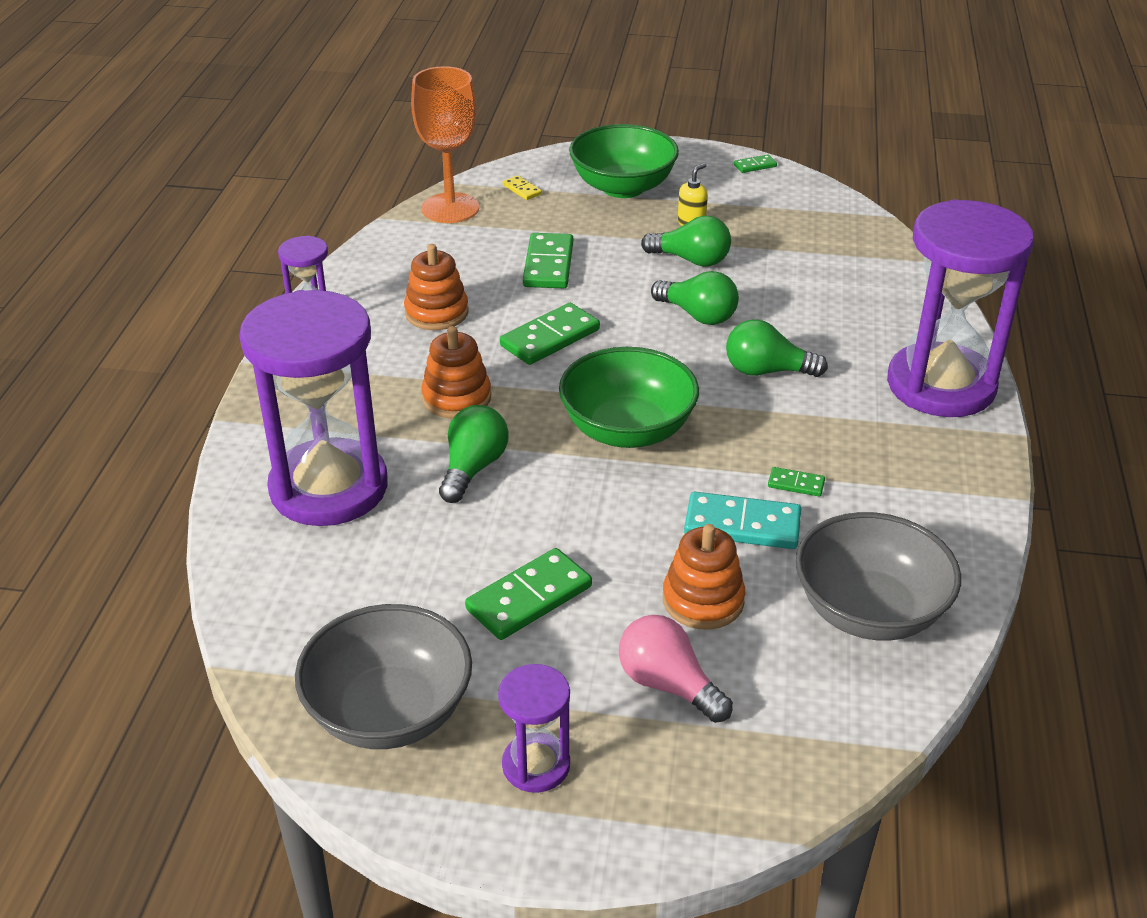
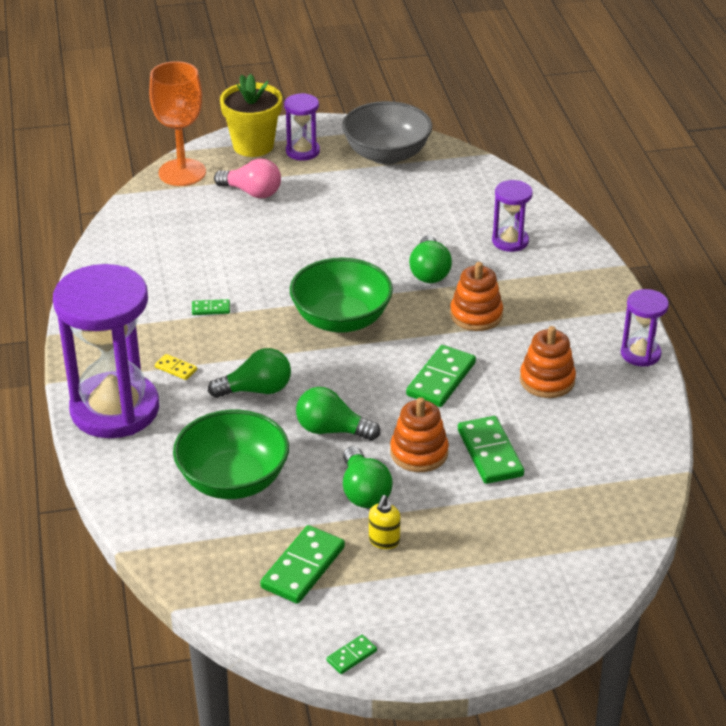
camera: 160 degrees right, 0 degrees up
purple hourglass [240,290,388,526] -> purple hourglass [492,180,533,252], size x0.47
orange goblet [411,66,479,223] -> orange goblet moved to [149,61,206,186]
green domino [465,548,592,640] -> green domino moved to [260,525,345,604]
yellow domino [503,175,542,200] -> yellow domino moved to [155,354,197,380]
green bowl [569,124,679,198] -> green bowl moved to [173,410,289,499]
green light bulb [641,216,731,267] -> green light bulb turned 105 degrees counterclockwise [343,446,393,508]
orange stacking toy [663,524,745,630] -> orange stacking toy moved to [390,397,449,472]
turquoise domino [684,492,801,549] -> none
grey bowl [796,512,961,641] -> none
none -> yellow flower pot [220,74,282,157]

